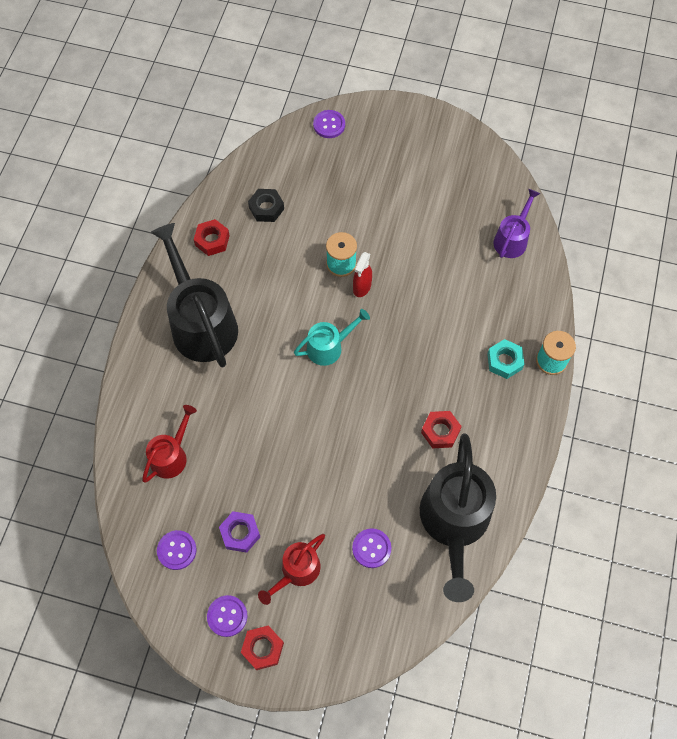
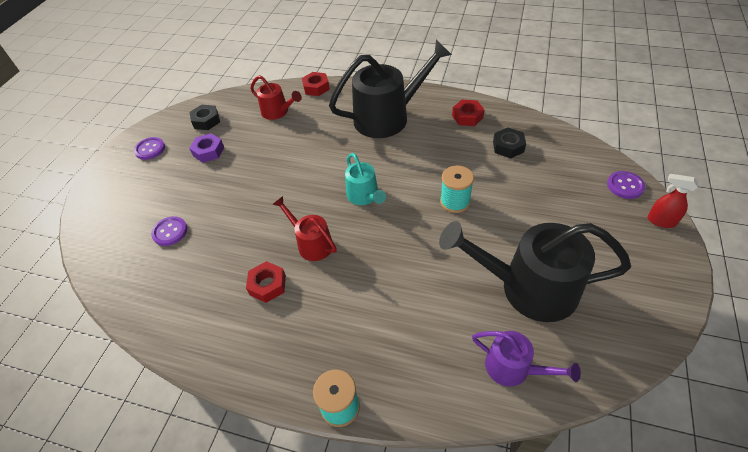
camera: 95 degrees right, 15 degrees down
purple button [157,530,197,570] -> black nut [189,105,220,130]
red nut [241,626,284,670] -> red nut moved to [302,72,330,96]
red watering can [258,534,325,605] -> red watering can moved to [272,196,337,261]
red spray bottle [353,252,372,297] -> red spray bottle moved to [647,174,698,228]
black watering can [420,433,496,602] -> black watering can moved to [439,221,631,322]
turquoise nut [487,339,525,379] -> none

